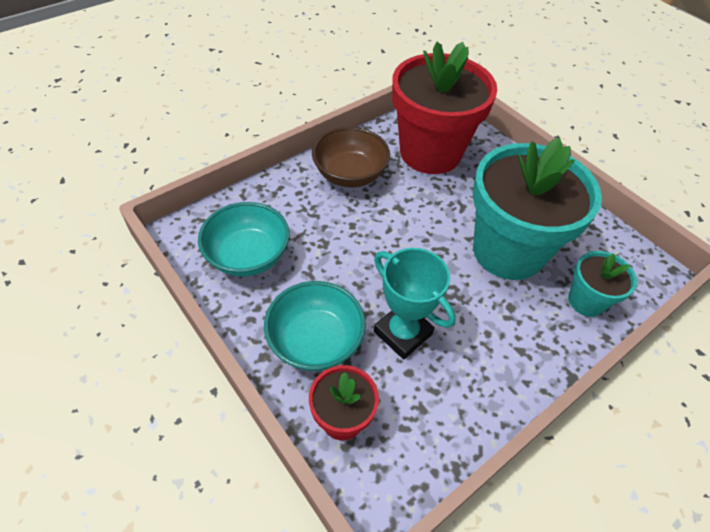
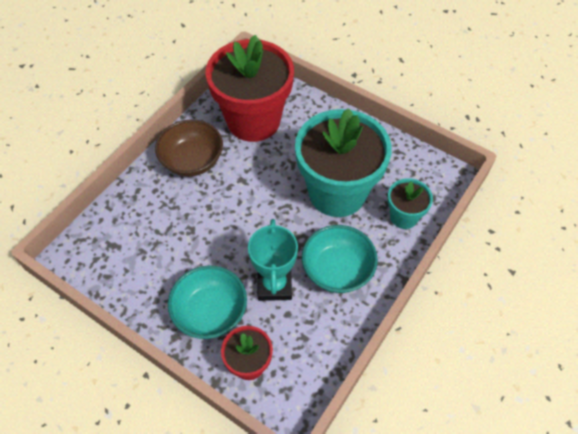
camera: 15 degrees left, 5 degrees up
turquoise bowl [198,202,290,277] -> turquoise bowl moved to [302,225,378,293]
turquoise trophy [374,248,456,360] -> turquoise trophy turned 60 degrees clockwise [248,219,298,301]

